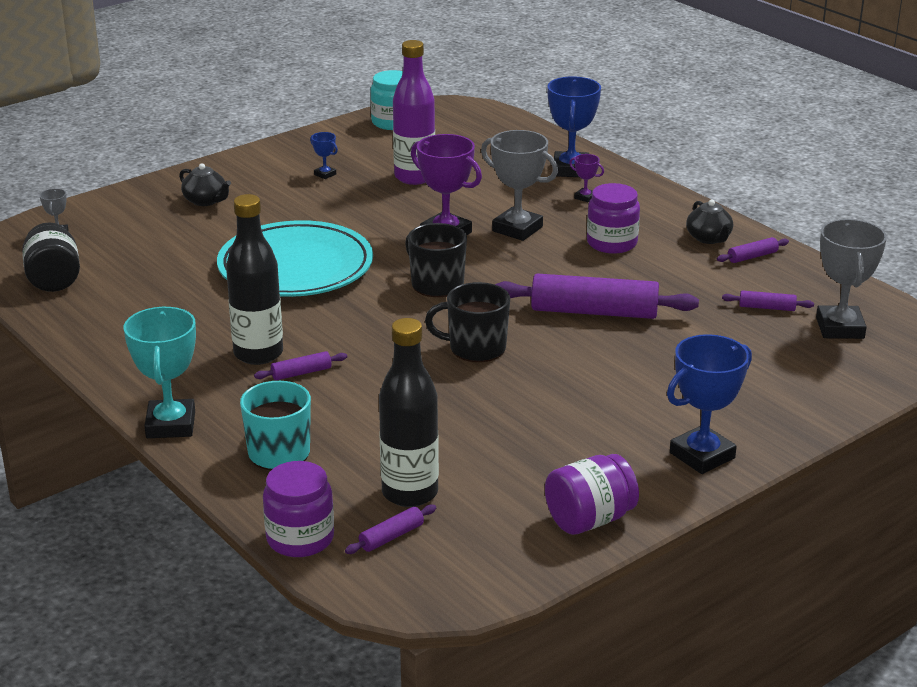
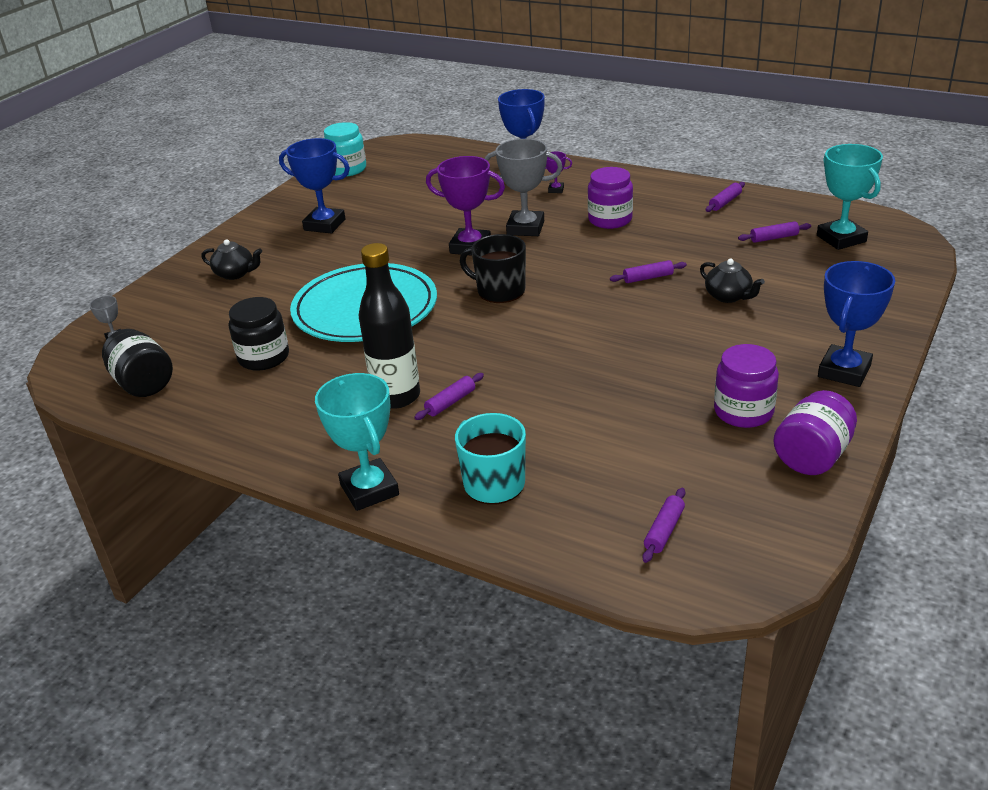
camera: 20 degrees left, 5 degrees up
purple jar [263,461,334,557] -> purple jar moved to [714,344,779,428]
blue trophy [310,132,338,179] -> blue trophy [279,138,350,234], size x2.18
black bottle [379,318,439,507] -> none
purple bottle [393,40,435,185] -> none
black mug [425,282,510,362] -> none
purple rolling pin [495,273,699,319] -> purple rolling pin [610,260,687,283], size x0.45
black teapot [686,199,733,244] -> black teapot moved to [700,259,765,303]
grey trophy [816,219,887,339] -> turquoise trophy [817,144,883,250]
none -> black jar [229,297,289,371]

